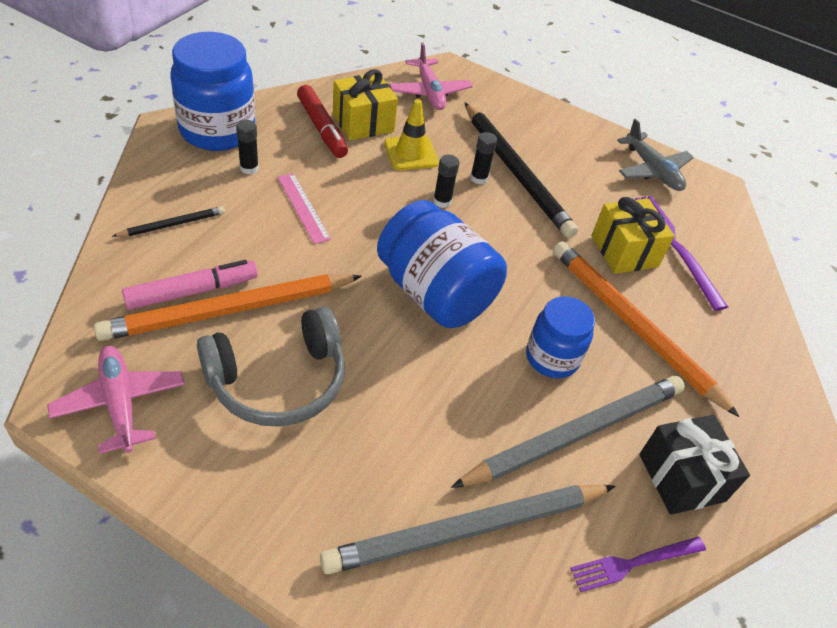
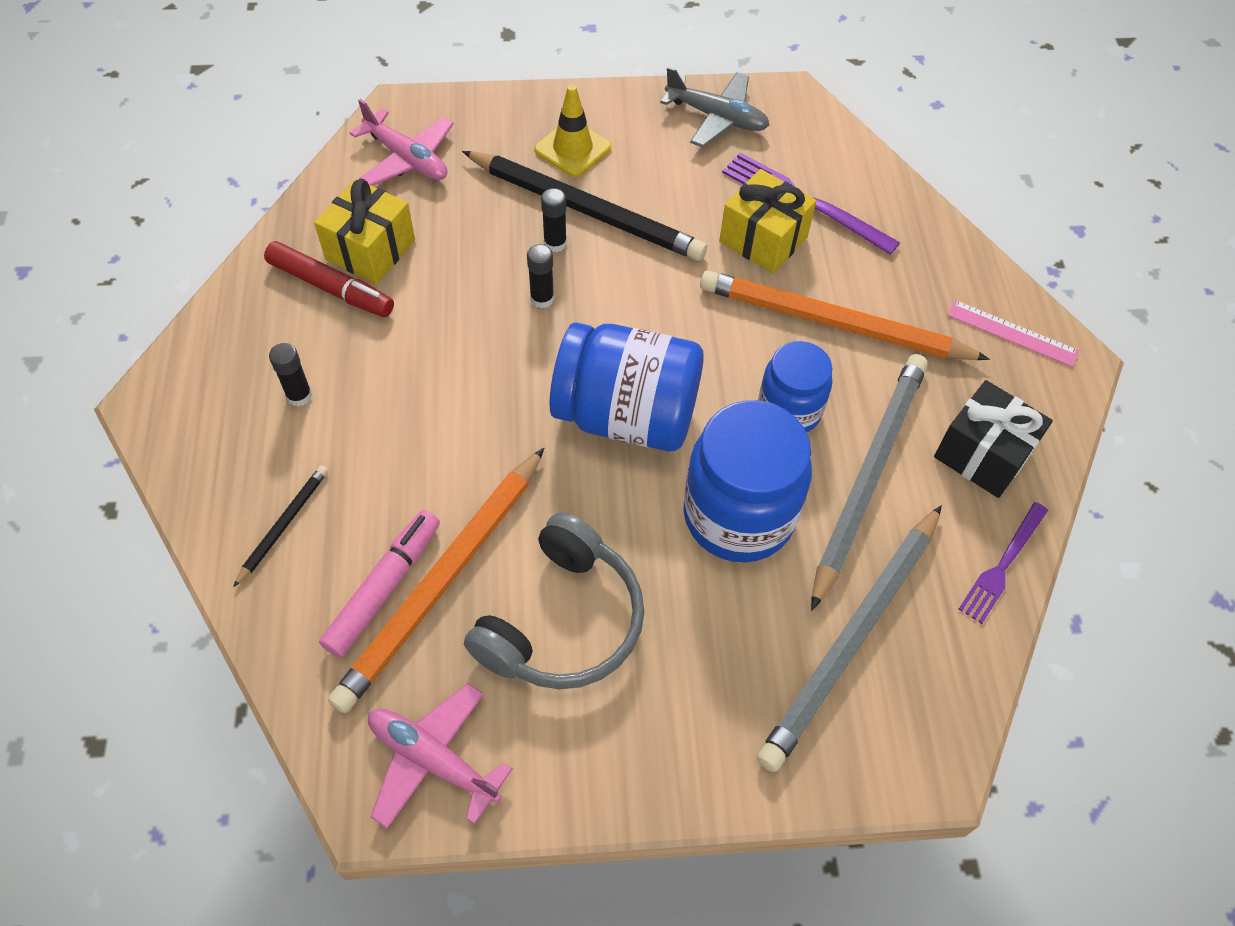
camera: 30 degrees left, 10 degrees up
blue jar [171,32,255,151] -> blue jar moved to [683,400,812,562]
pink ruler [278,173,331,244] -> pink ruler moved to [947,300,1079,367]
yellow traffic cone [384,99,439,170] -> yellow traffic cone moved to [534,84,611,177]

